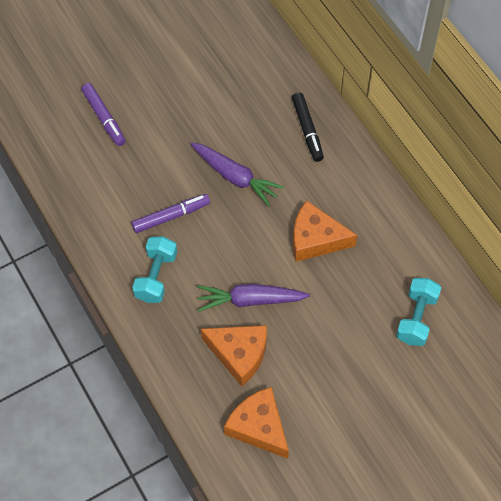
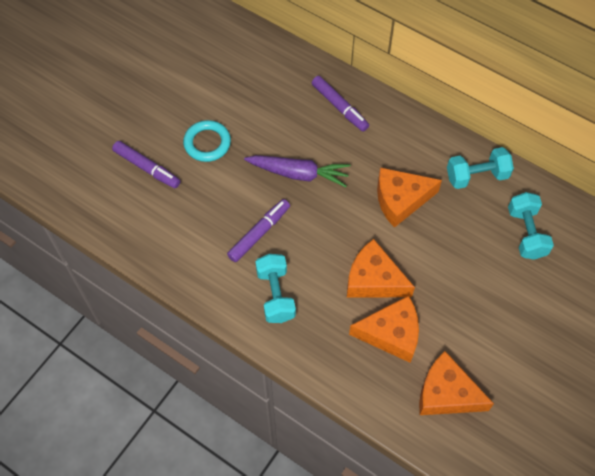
camera: 25 degrees left, 0 degrees up
purple carrot [197,284,310,312] -> orange cheese [347,239,415,298]
black marker [292,92,324,162] -> purple marker [312,76,369,131]
none -> turquoise ring [183,120,231,162]
none -> turquoise dumbbell [447,147,514,189]

